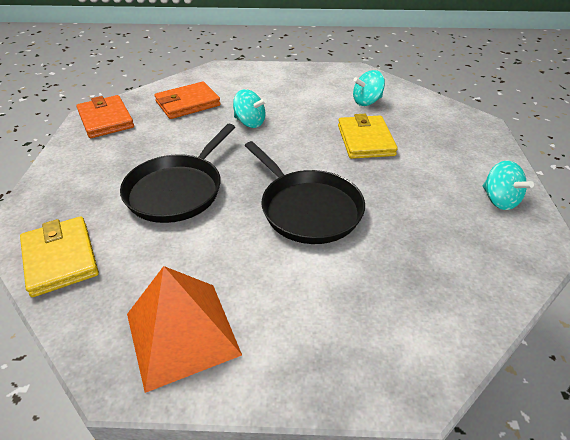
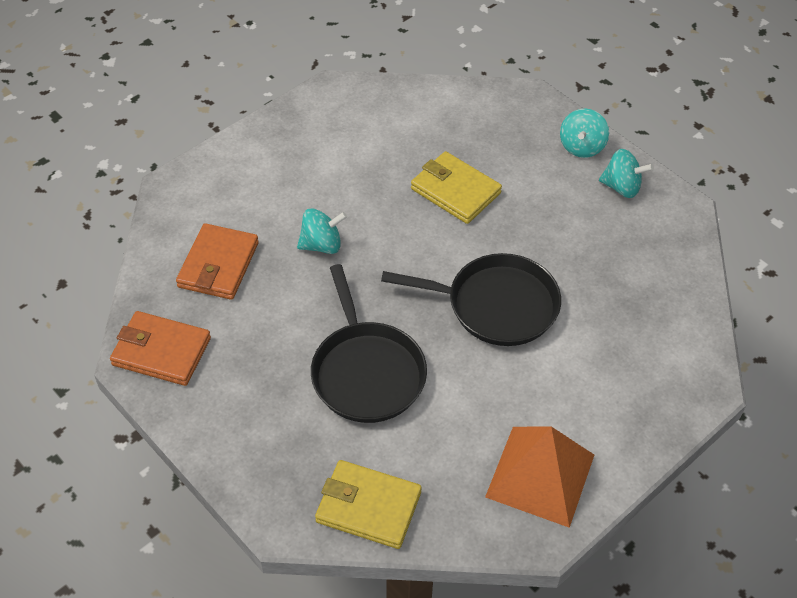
camera: 45 degrees left, 10 degrees up
turquoise spinning top [353,70,385,106] -> turquoise spinning top moved to [560,109,609,158]

